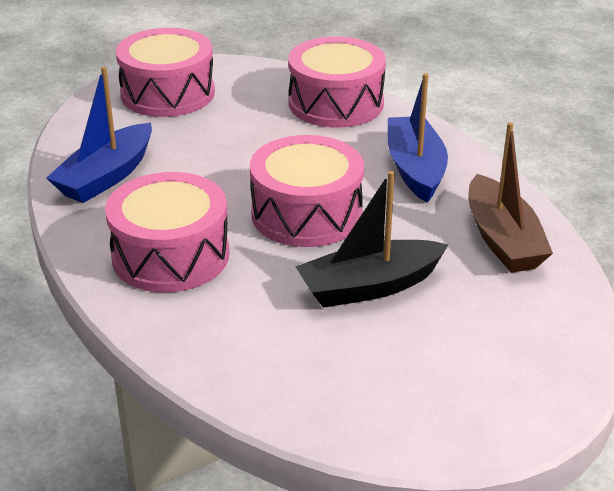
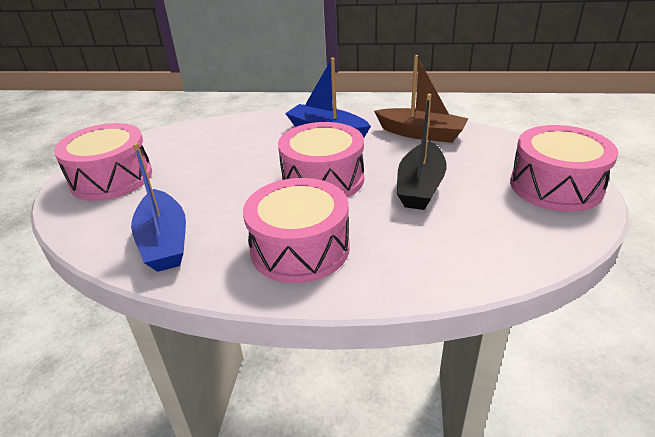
camera: 50 degrees left, 0 degrees up
pink drum [288,37,386,128] -> pink drum moved to [510,125,618,212]

